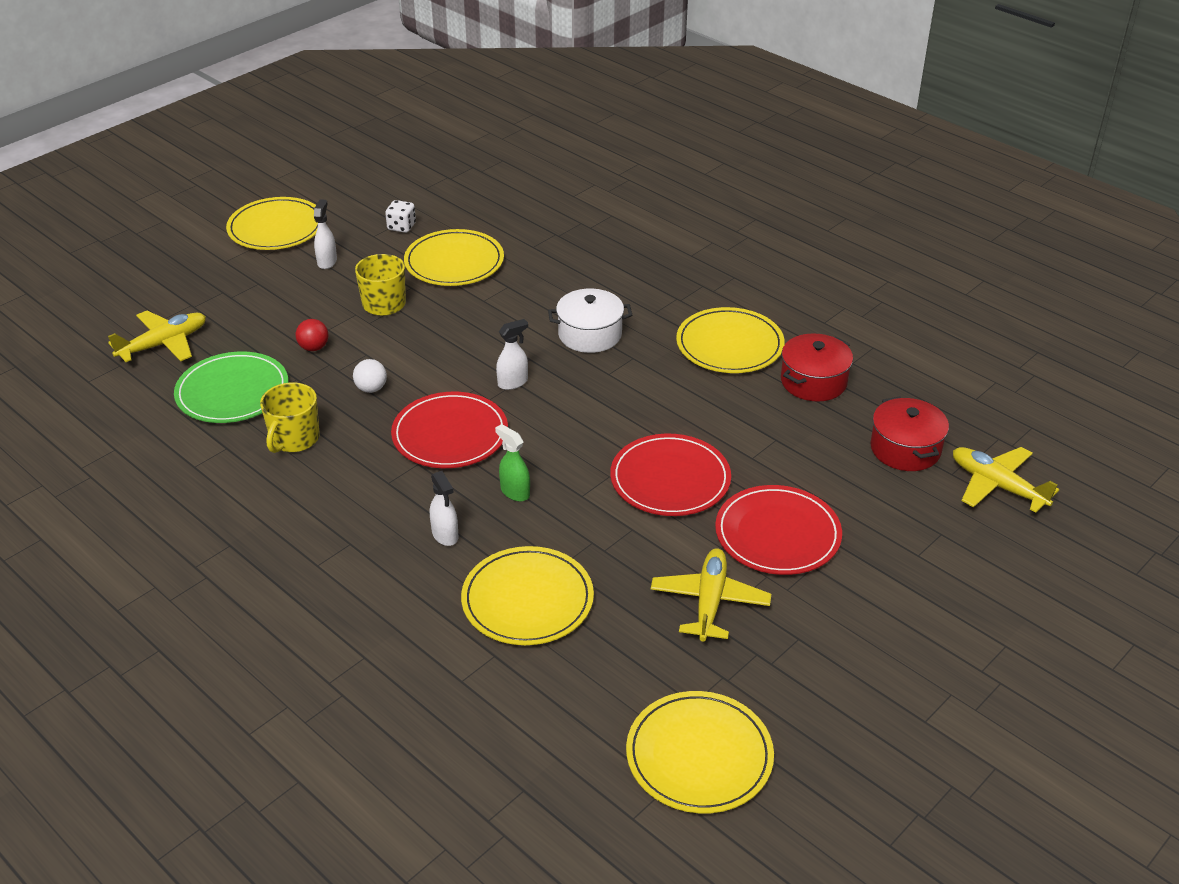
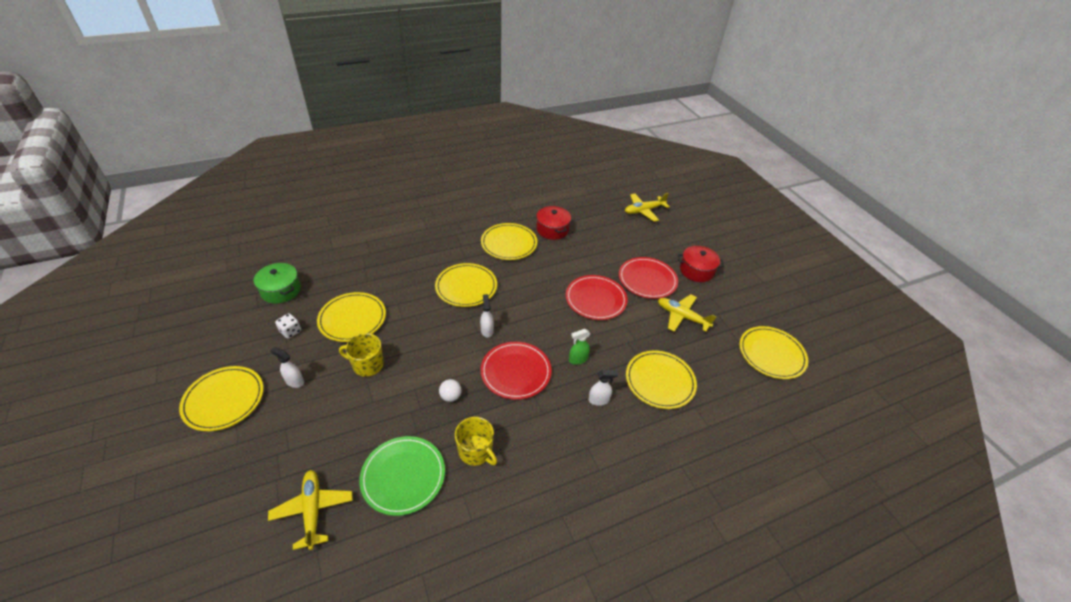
camera: 70 degrees left, 5 degrees up
red ball [296,319,329,351] -> none
white pot [548,289,632,353] -> yellow plate [435,263,497,307]
red pot [870,397,949,471] -> red pot moved to [678,246,724,282]
none -> green pot [254,263,301,304]

